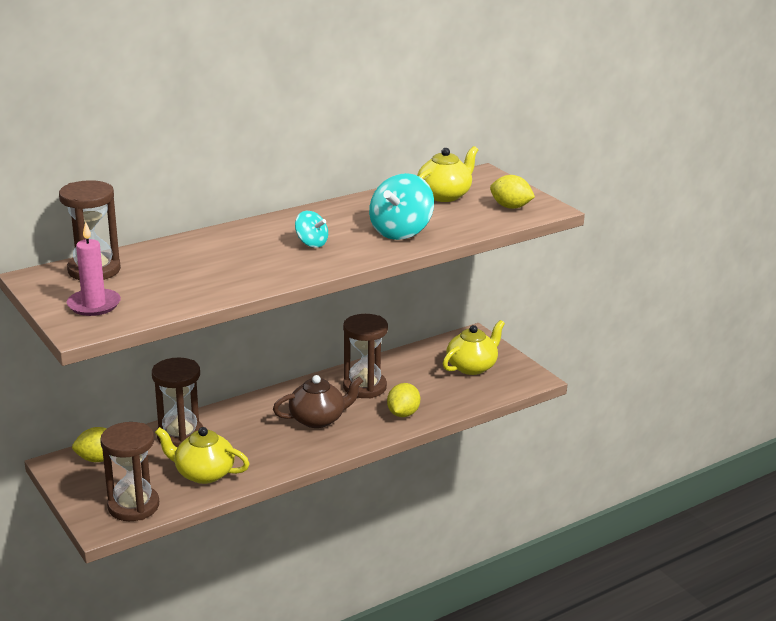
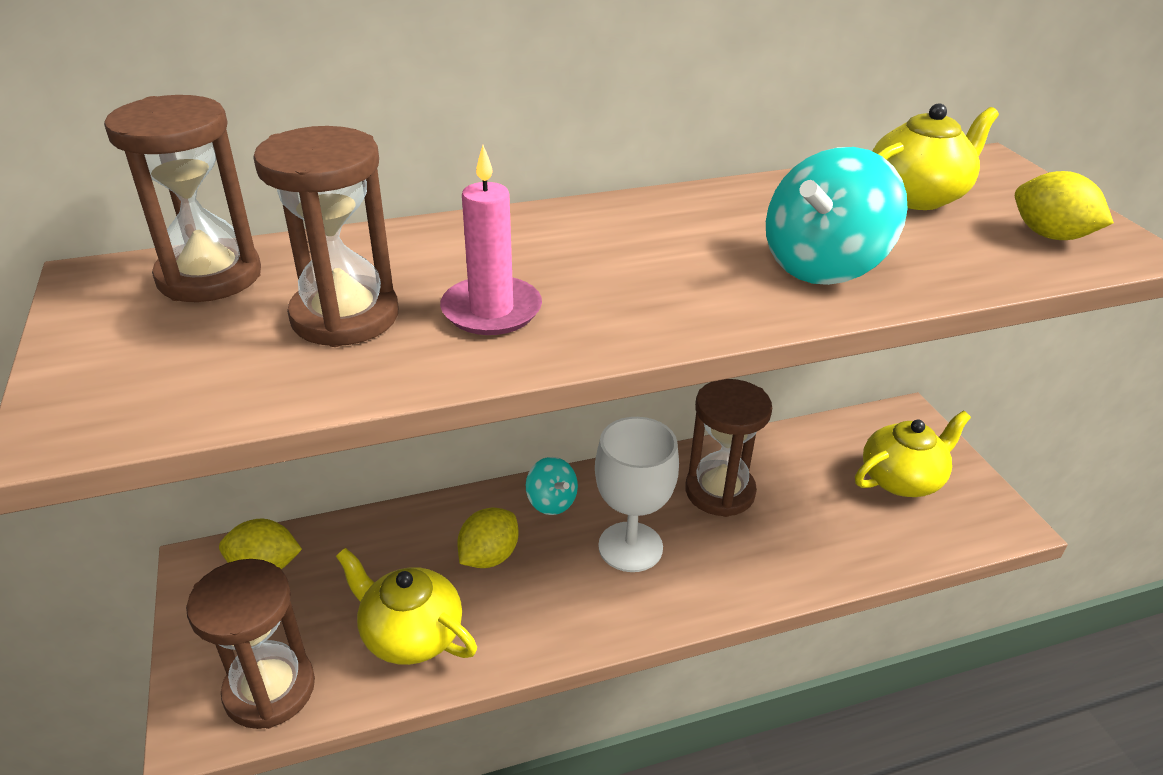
camera: 15 degrees right, 10 degrees up
pink candle [67,222,121,316] -> pink candle moved to [440,145,542,335]
brown hourglass [152,357,203,448] -> brown hourglass moved to [253,126,398,347]
brown teapot [273,375,363,428] -> white goblet [595,417,679,572]
turquoise spinning top [295,211,328,248] -> turquoise spinning top moved to [526,457,578,515]
yellow lemon [387,383,420,417] -> yellow lemon moved to [457,508,519,568]

